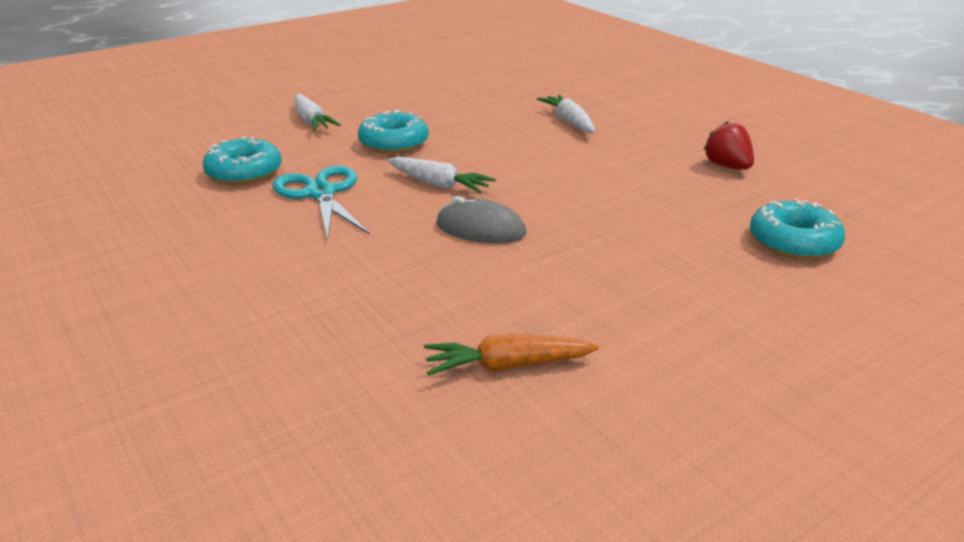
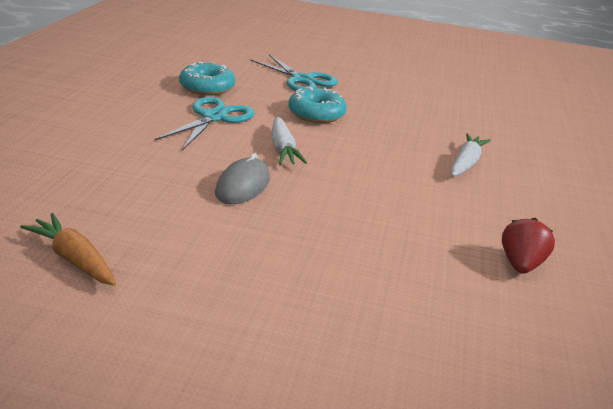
camera: 45 degrees right, 0 degrees up
white carrot [294,94,340,131] -> turquoise scissors [251,55,338,91]
grey mouse [436,196,526,243] -> grey mouse turned 45 degrees clockwise [215,153,270,204]
turquoise donut [750,199,845,259] -> none

